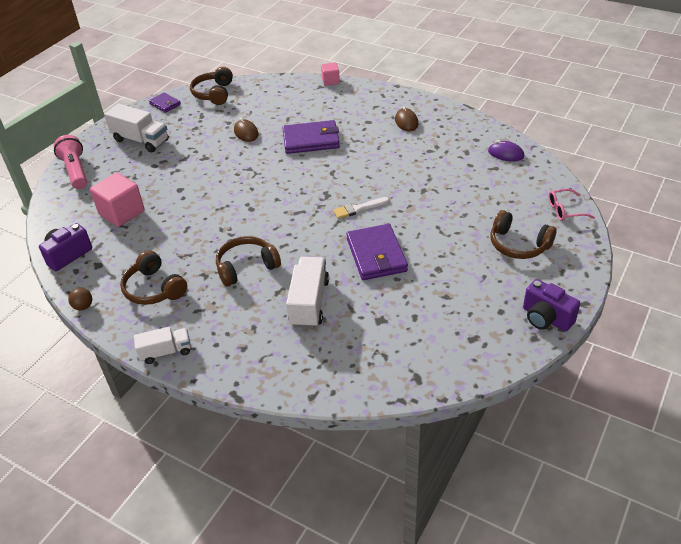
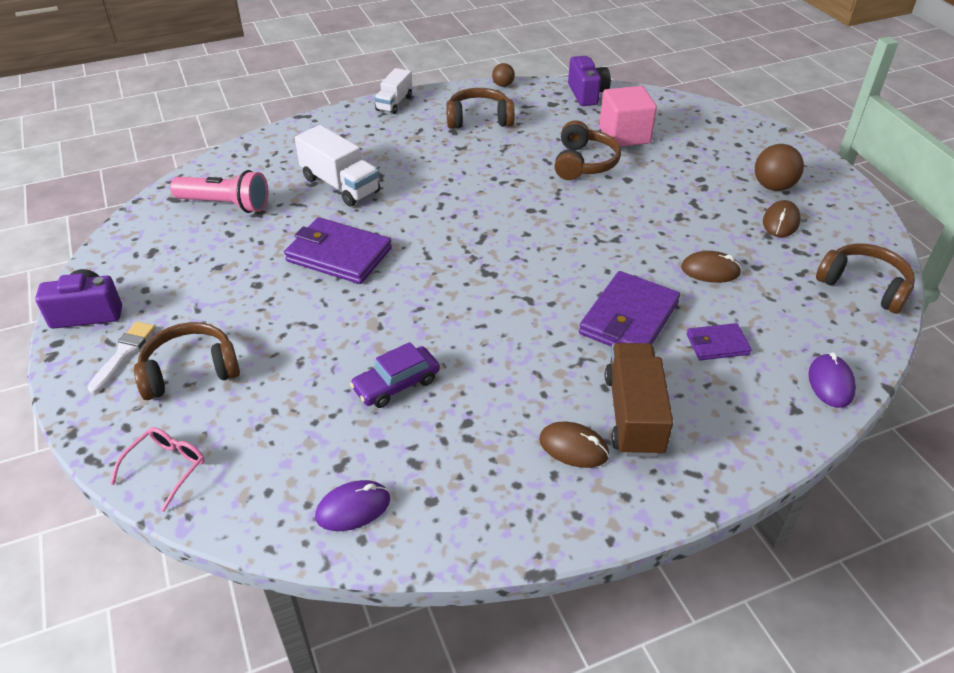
camera: 125 degrees right, 0 degrees up
pink flashlight [54,135,87,189] -> pink flashlight moved to [170,170,268,213]
white truck [104,103,169,152] -> brown ball [755,144,804,191]
purple wallet [149,93,181,113] -> purple wallet moved to [687,323,752,361]
brown headphones [216,236,281,287] -> brown headphones moved to [554,120,621,180]
pink cube [321,62,340,86] -> none
white brush [333,197,390,219] -> white brush moved to [87,322,155,393]
none -> purple car [350,342,440,408]
none -> brown truck [605,343,673,457]
none -> brown mouse [763,200,801,237]
none -> purple mouse [808,352,856,408]

